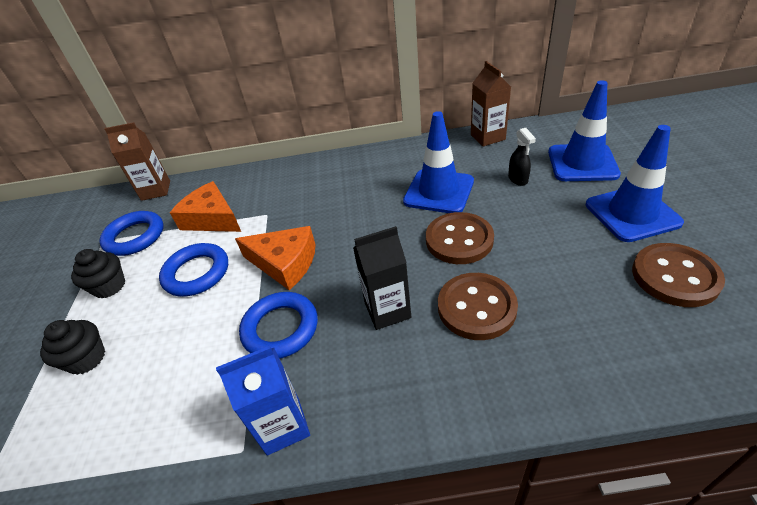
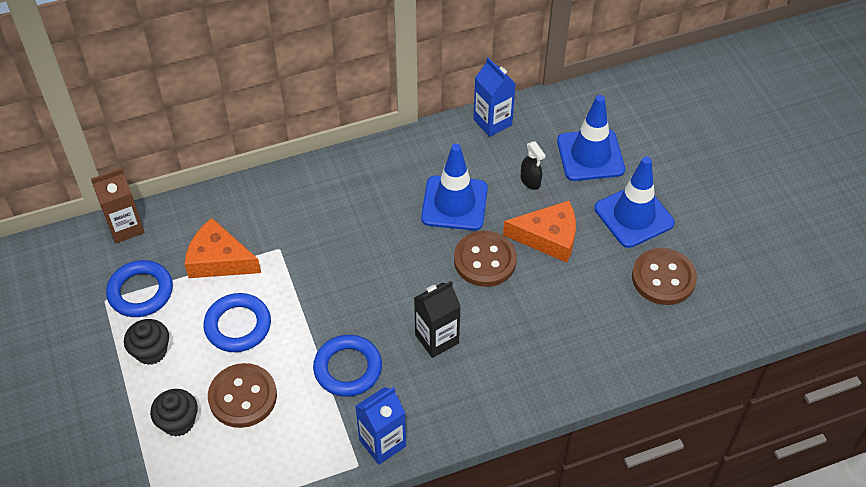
camera: 20 degrees left, 10 degrees up
orange cheese [235,226,316,290] -> orange cheese moved to [503,201,576,263]
brown button [438,273,518,340] -> brown button moved to [208,363,277,428]
brown carton [471,61,511,147] -> blue carton [473,57,516,137]

